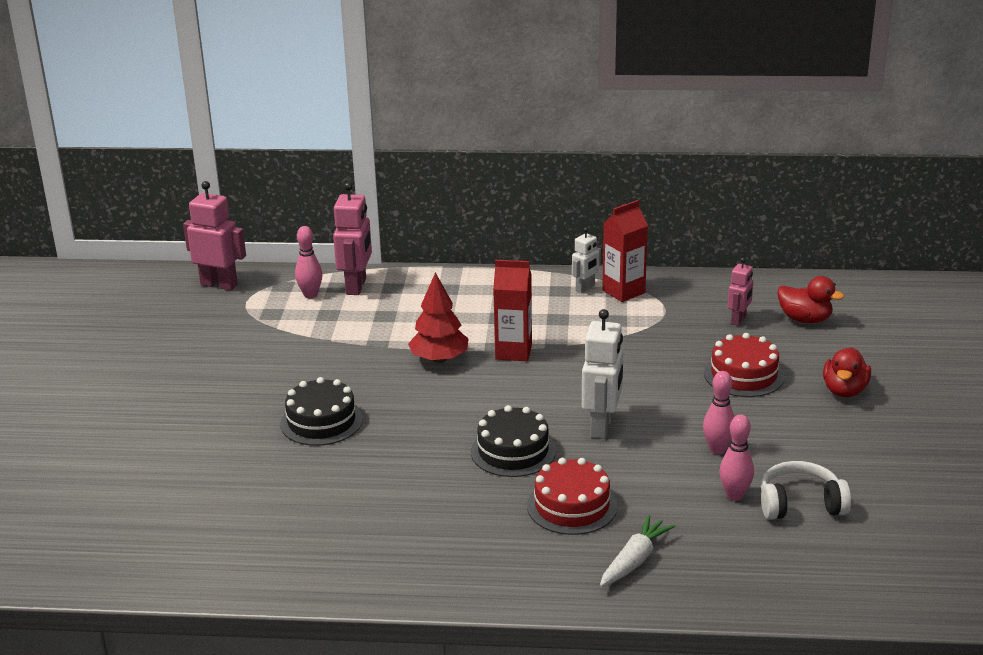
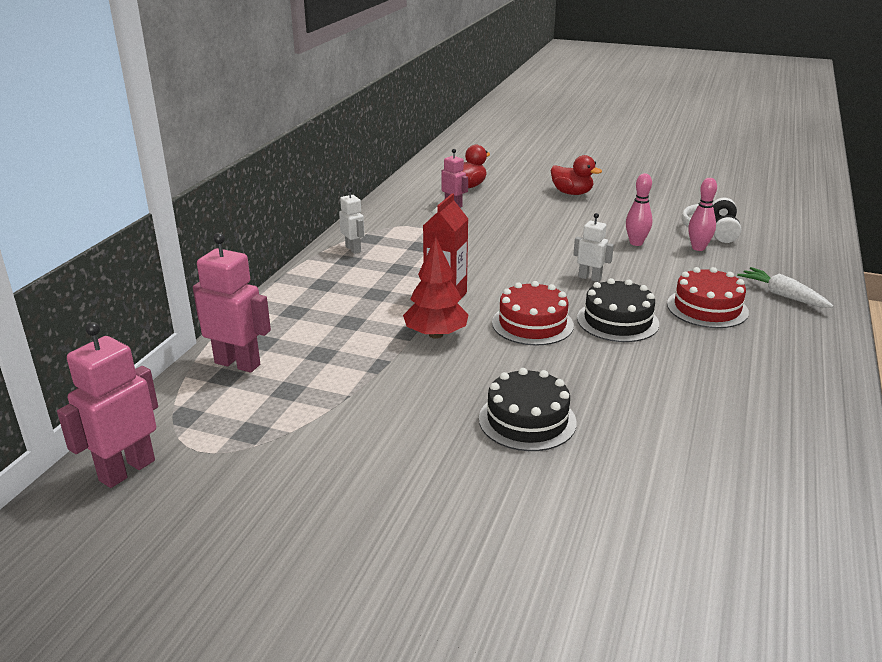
camera: 75 degrees left, 0 degrees up
pink bowling pin [295,226,322,298] -> none
white robot [582,309,623,439] -> white robot [573,213,614,282], size x0.59
red carton [602,200,648,302] -> none
red cake [704,333,784,397] -> red cake moved to [492,281,574,346]

